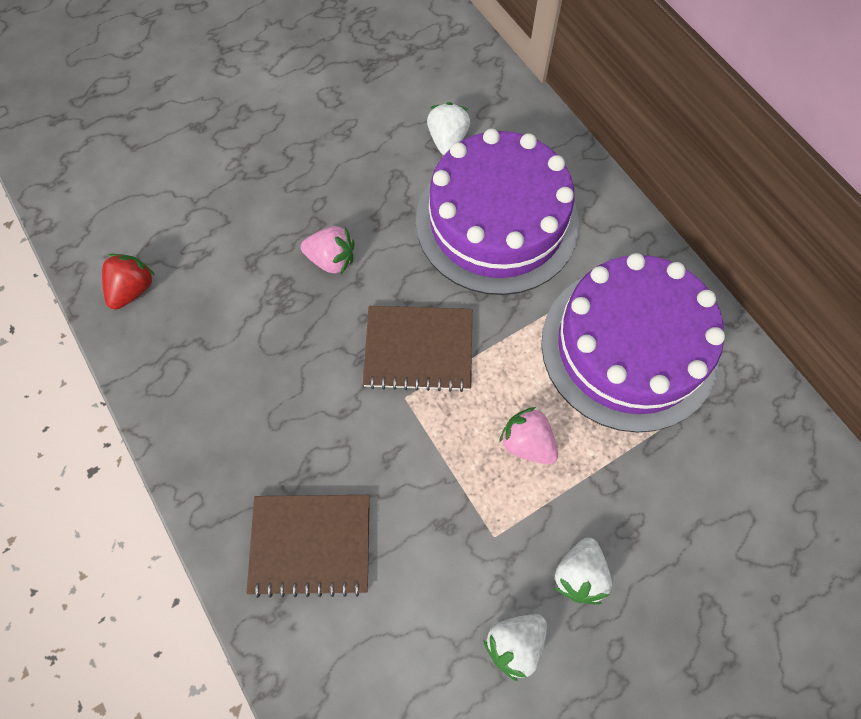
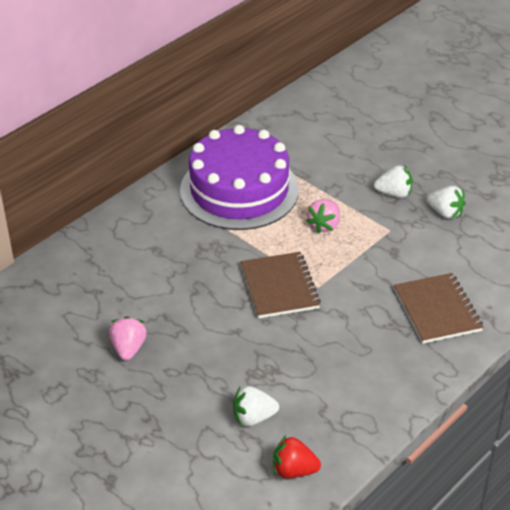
camera: 105 degrees left, 25 degrees down
pink strawberry [301,226,355,274] -> pink strawberry moved to [109,316,147,361]
purple cake [416,129,579,295] -> none
white strawberry [427,102,470,155] -> white strawberry moved to [233,386,279,426]

